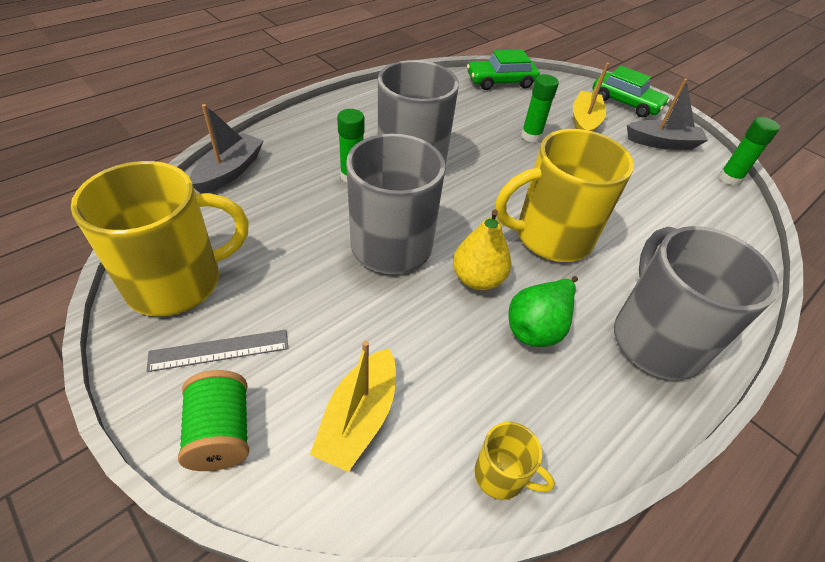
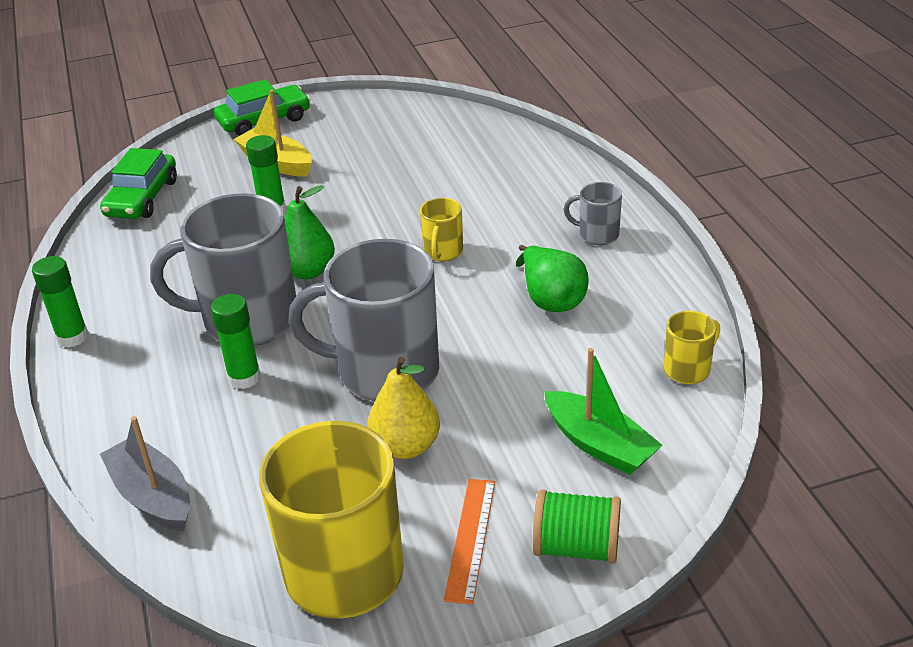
camera: 60 degrees left, 10 degrees down
grey ruler [146,330,288,372] -> orange ruler [444,479,495,604]
yellow boat [310,341,396,472] -> green boat [544,348,662,475]
yellow pear [453,210,511,290] -> yellow pear moved to [368,357,440,459]
yellow mug [495,129,634,262] -> yellow mug [420,198,463,261], size x0.45
grey mug [614,226,779,380] -> grey mug [564,182,622,245], size x0.45
grey boat [627,78,708,150] -> none
green glue stick [719,117,780,185] -> green glue stick moved to [32,256,89,348]
none -> green pear [284,185,335,279]

